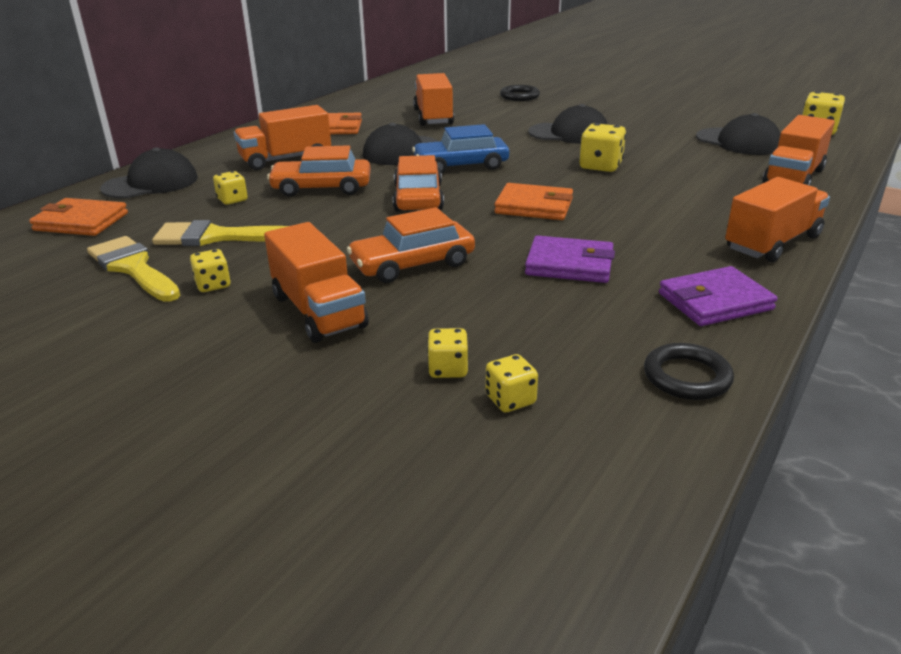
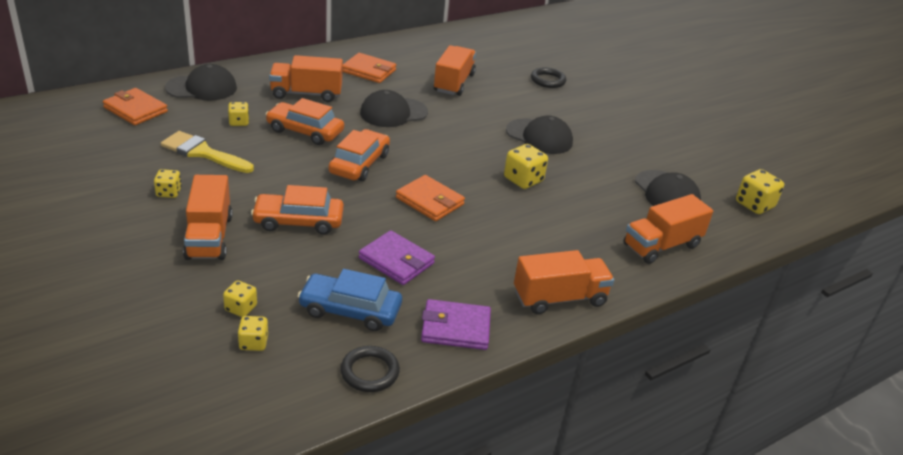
camera: 20 degrees right, 5 degrees up
yellow brush [87,236,181,302] -> none
blue car [412,124,509,173] -> blue car moved to [298,269,402,331]

